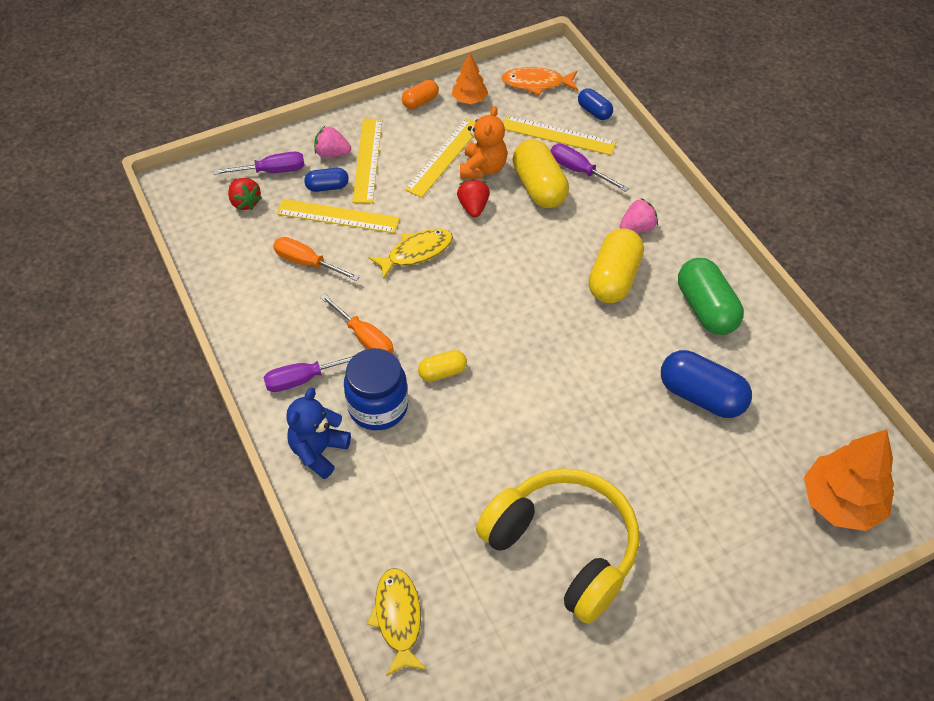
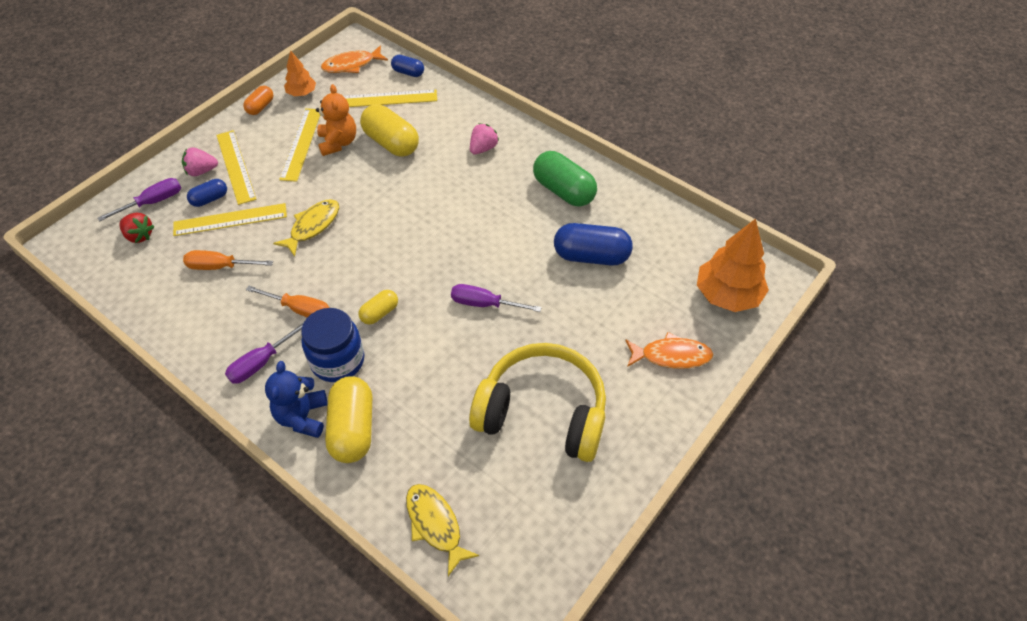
camera: 25 degrees left, 0 degrees up
red strawberry [457,179,490,217] -> none
purple screwdriver [550,144,629,192] -> purple screwdriver moved to [451,284,542,312]
yellow capsule [589,228,644,303] -> yellow capsule moved to [325,376,372,463]
none -> orange fish [625,332,713,369]

